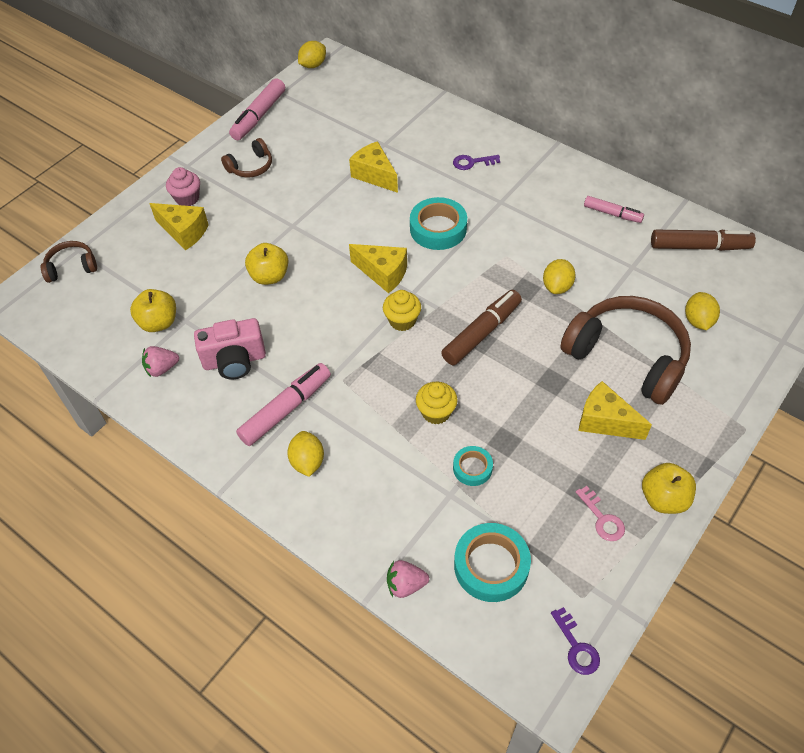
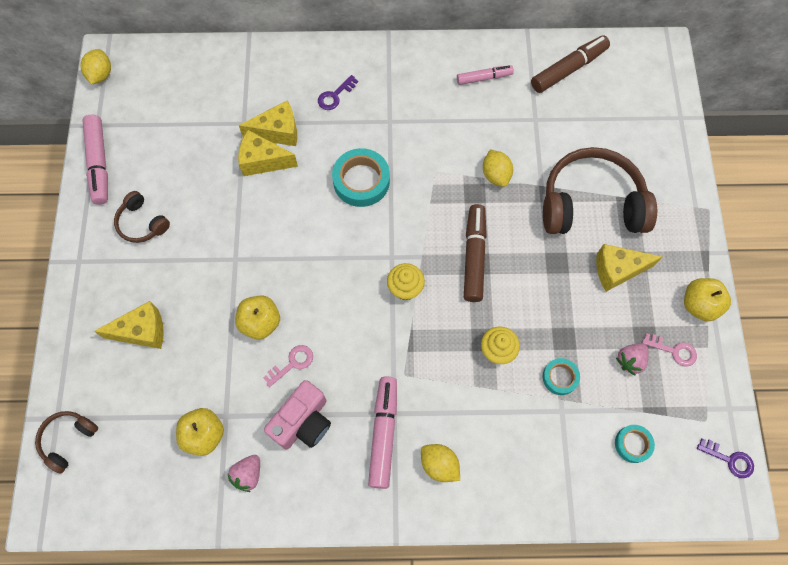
camera: 40 degrees left, 15 degrees up
pink cupcake [166,167,200,206] -> none
brown headphones [221,138,272,178] -> brown headphones turned 120 degrees clockwise [114,191,170,243]
yellow cheese [349,244,407,293] -> yellow cheese moved to [239,100,297,146]
pink strawberry [387,560,429,598] -> pink strawberry moved to [616,343,649,376]
turquoise tape [454,523,531,602] -> turquoise tape [615,425,655,463], size x0.57
yellow lemon [685,292,720,330] -> none
none -> pink key [263,345,313,387]

